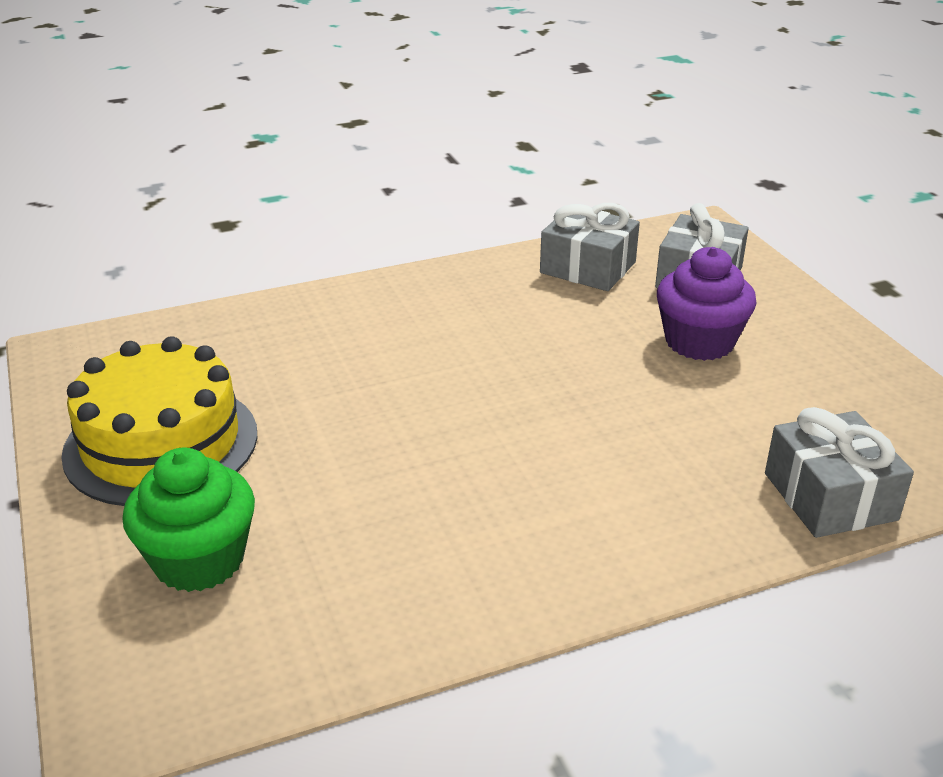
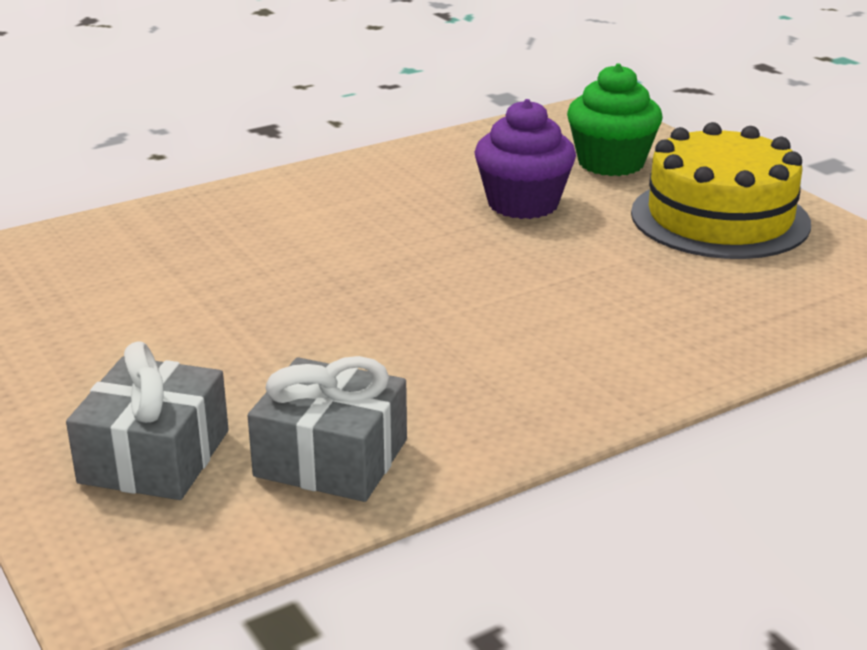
camera: 170 degrees right, 5 degrees down
purple cupcake [657,247,757,361] -> purple cupcake moved to [475,99,576,219]
grey gift [765,407,914,538] -> none

